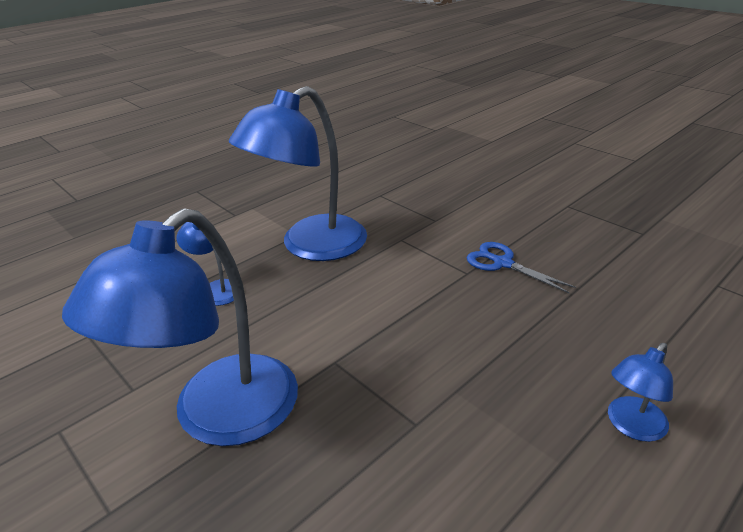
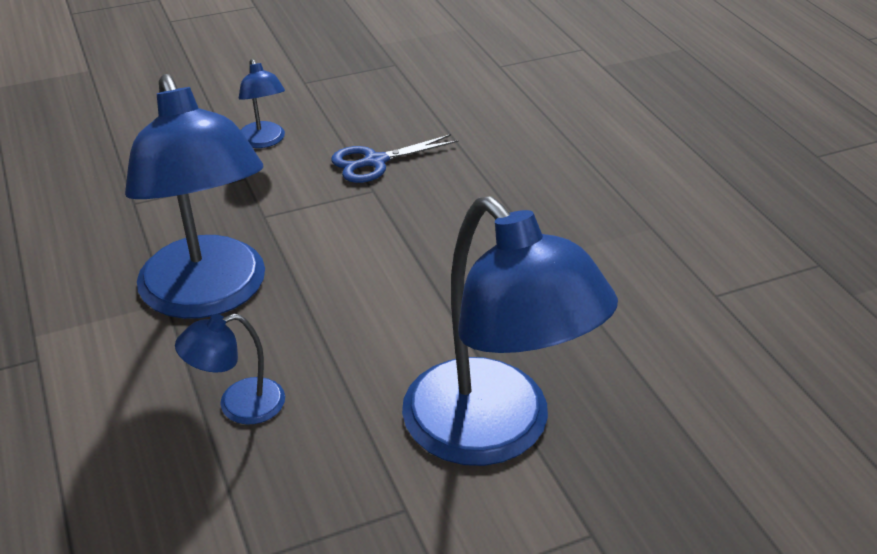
camera: 70 degrees left, 5 degrees up
blue lamp [608,343,673,442] -> blue lamp moved to [239,59,285,148]

